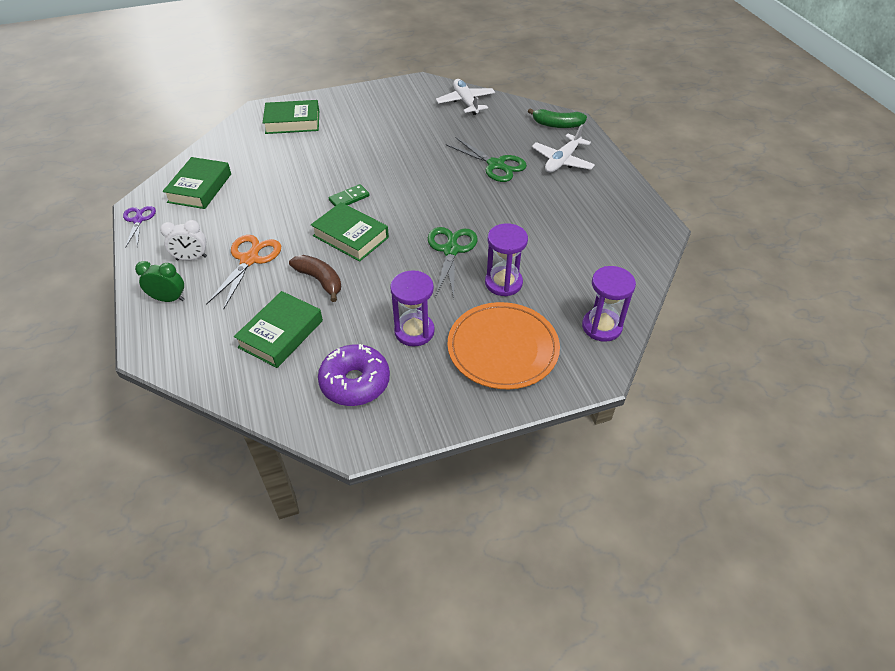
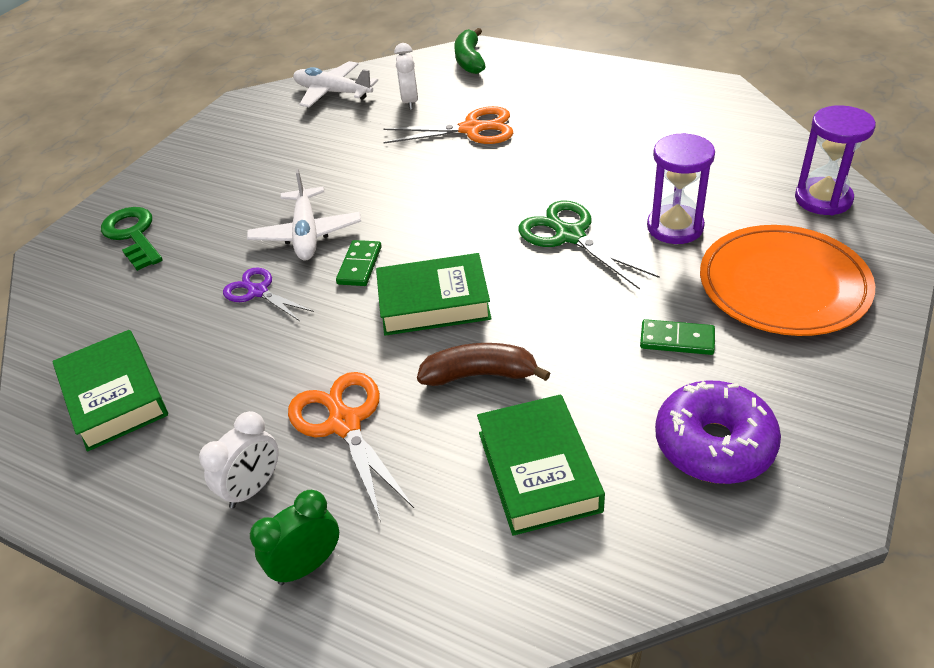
camera: 40 degrees left, 5 degrees down
purple scissors [123,206,156,248] -> purple scissors moved to [223,267,314,321]
green book [263,100,319,134] -> green key [101,207,163,271]
purple hourglass [390,270,435,347] -> green domino [640,319,715,355]
green scissors [446,137,527,182] -> orange scissors [384,106,513,144]
green banana [528,108,587,128] -> green banana turned 120 degrees clockwise [454,28,486,74]
white plane [532,124,595,173] -> white plane moved to [247,169,361,260]
none -> white clock [394,43,418,110]

